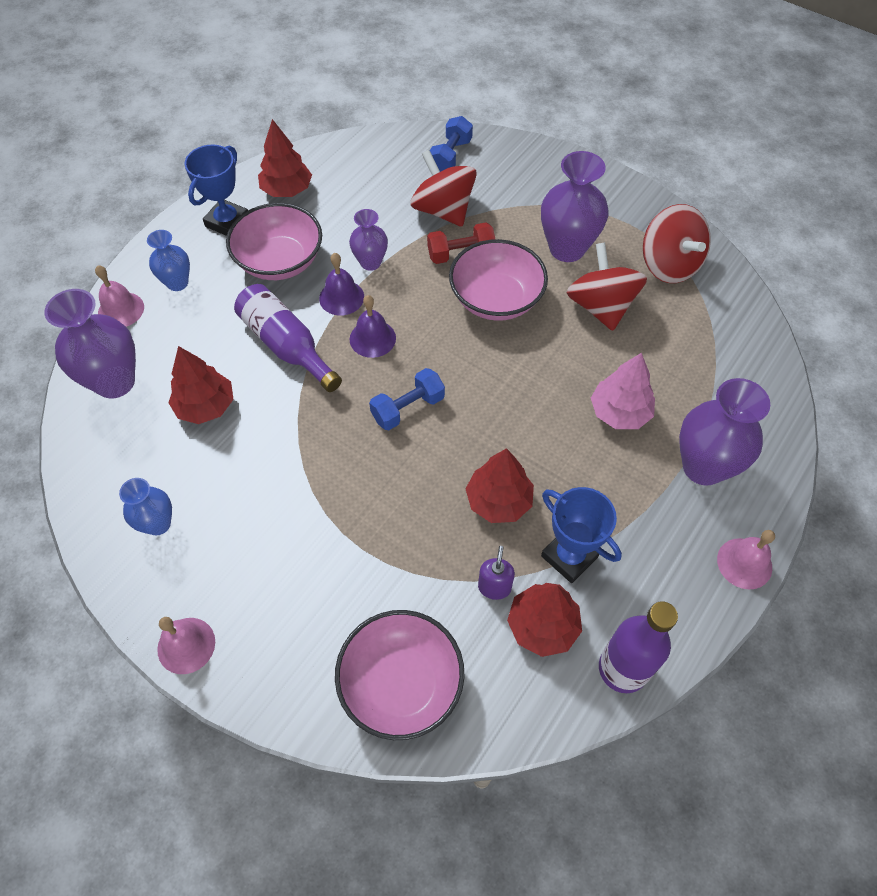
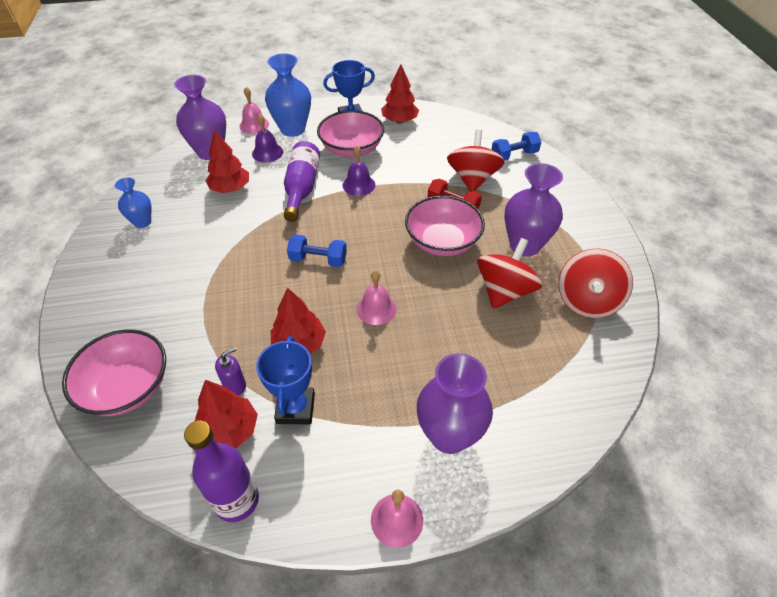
camera: 45 degrees right, 10 degrees down
blue vase [147,230,190,291] -> blue vase [265,53,311,137], size x1.73
pink bell [157,617,215,674] -> pink bell moved to [356,270,397,325]
purple vase [349,209,388,271] -> none
purple bell [349,295,396,358] -> purple bell moved to [252,114,283,162]
pink tree [591,353,655,429] -> none

